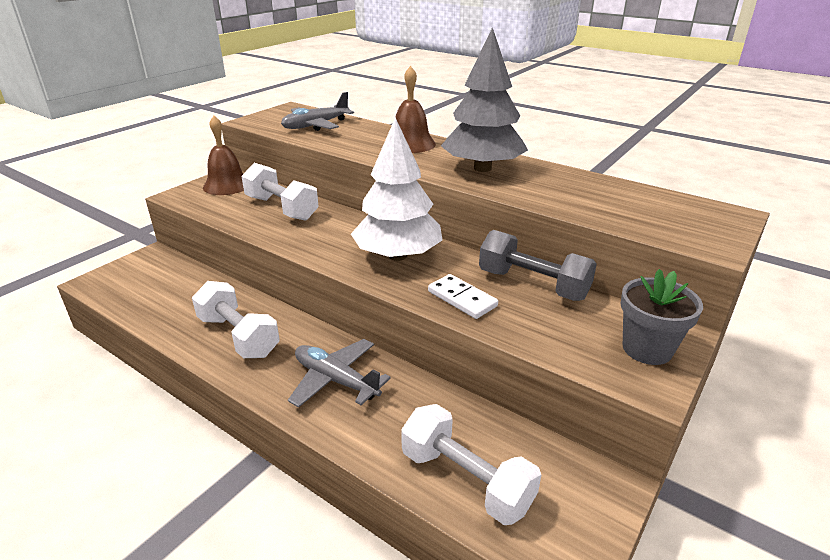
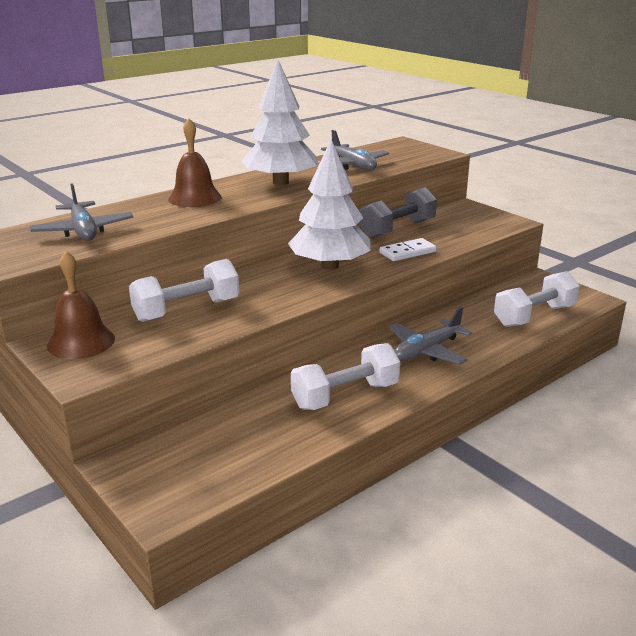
camera: 75 degrees left, 5 degrees down
grey tree [441,27,528,172] -> white tree [242,60,318,185]
grey flower pot [620,269,703,365] -> none
none -> grey plane [318,130,389,170]

